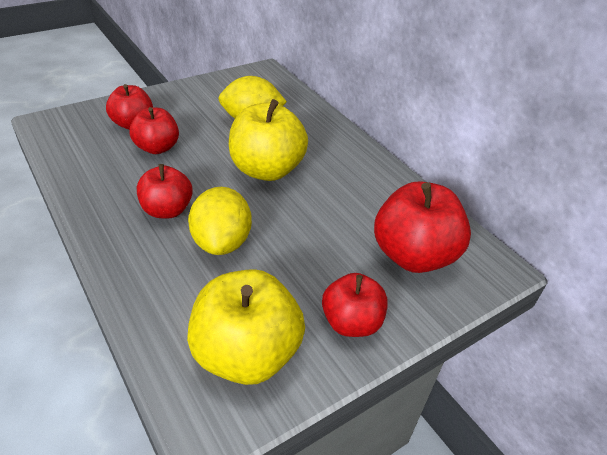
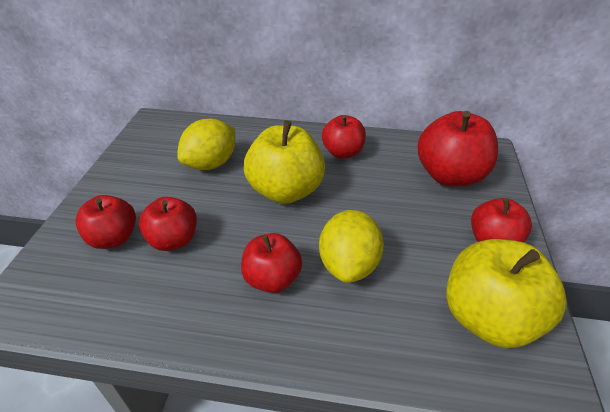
camera: 45 degrees left, 0 degrees up
yellow lemon [188,187,252,255] -> yellow lemon turned 60 degrees clockwise [319,210,384,283]
none -> red apple [322,115,366,159]

